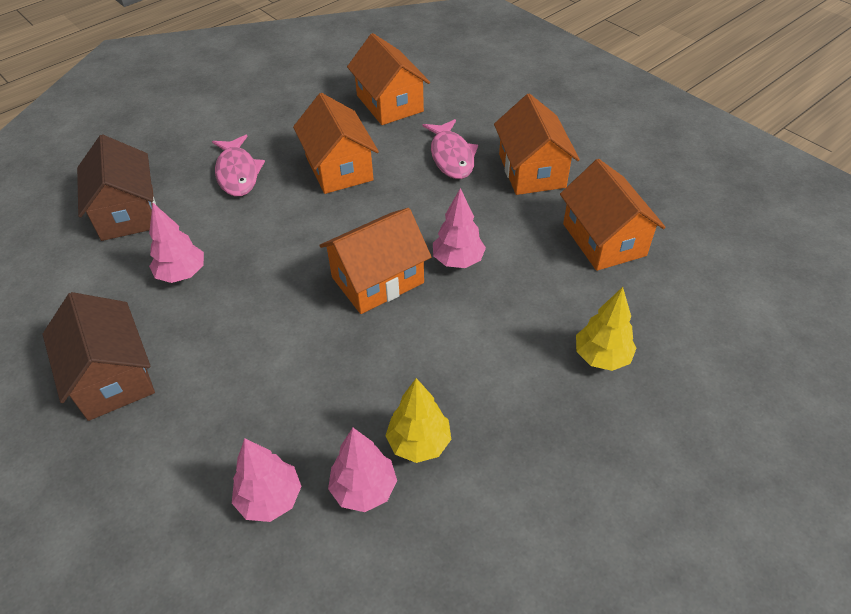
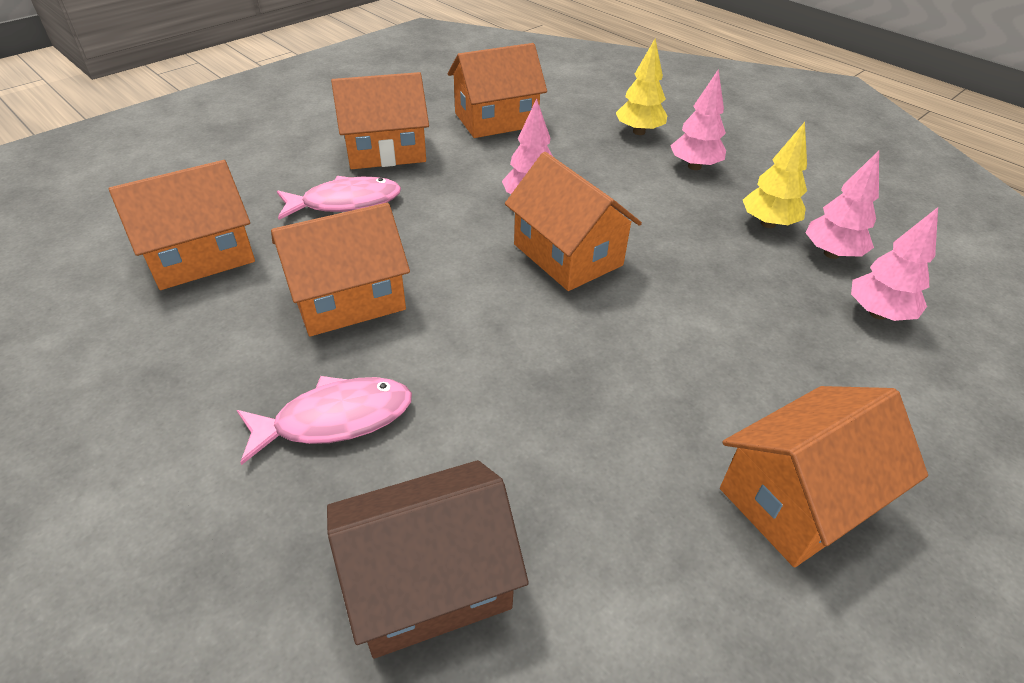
camera: 95 degrees left, 5 degrees down
brown house [42,292,155,421] -> orange house [720,386,928,567]
pink tree [149,203,204,283] -> pink tree moved to [670,69,726,170]

